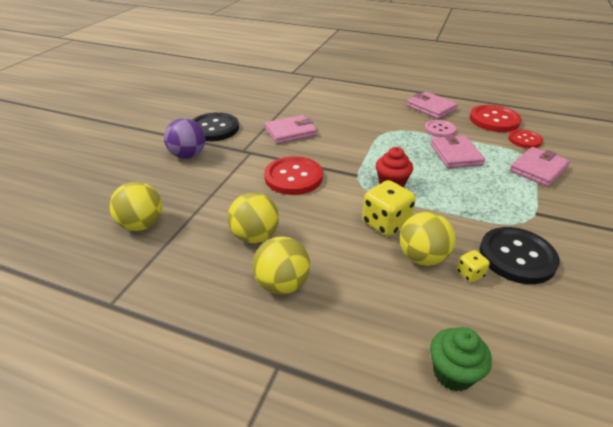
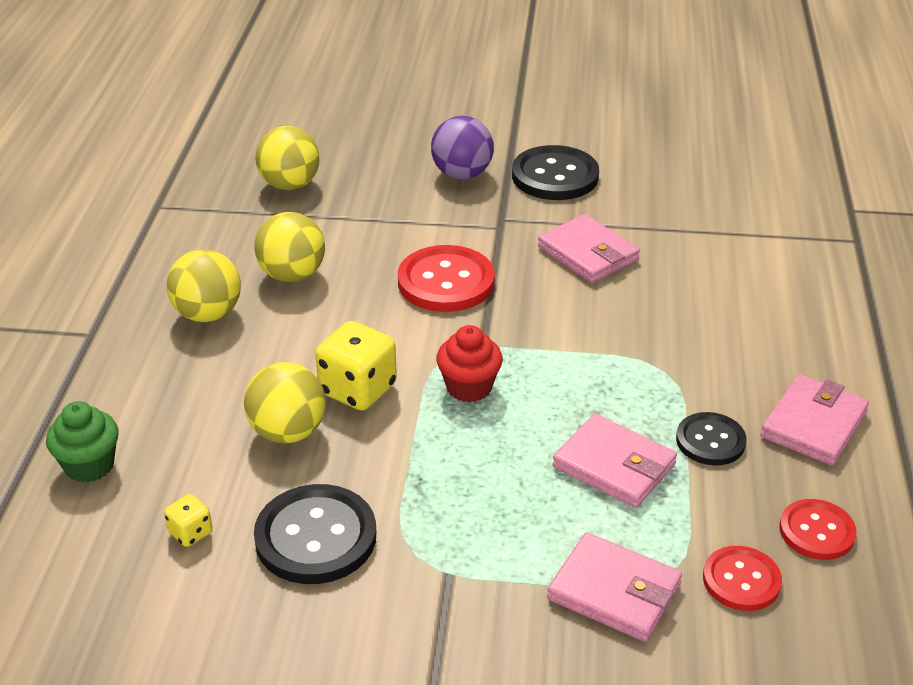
camera: 75 degrees right, 0 degrees up
pink button [424,120,456,137] -> black button [676,412,746,465]
pink wallet [430,134,485,168] -> pink wallet turned 60 degrees clockwise [552,414,677,508]
yellow dice [457,250,490,283] -> yellow dice moved to [164,494,213,547]
red button [470,105,522,132] -> red button [780,499,857,560], size x0.61

